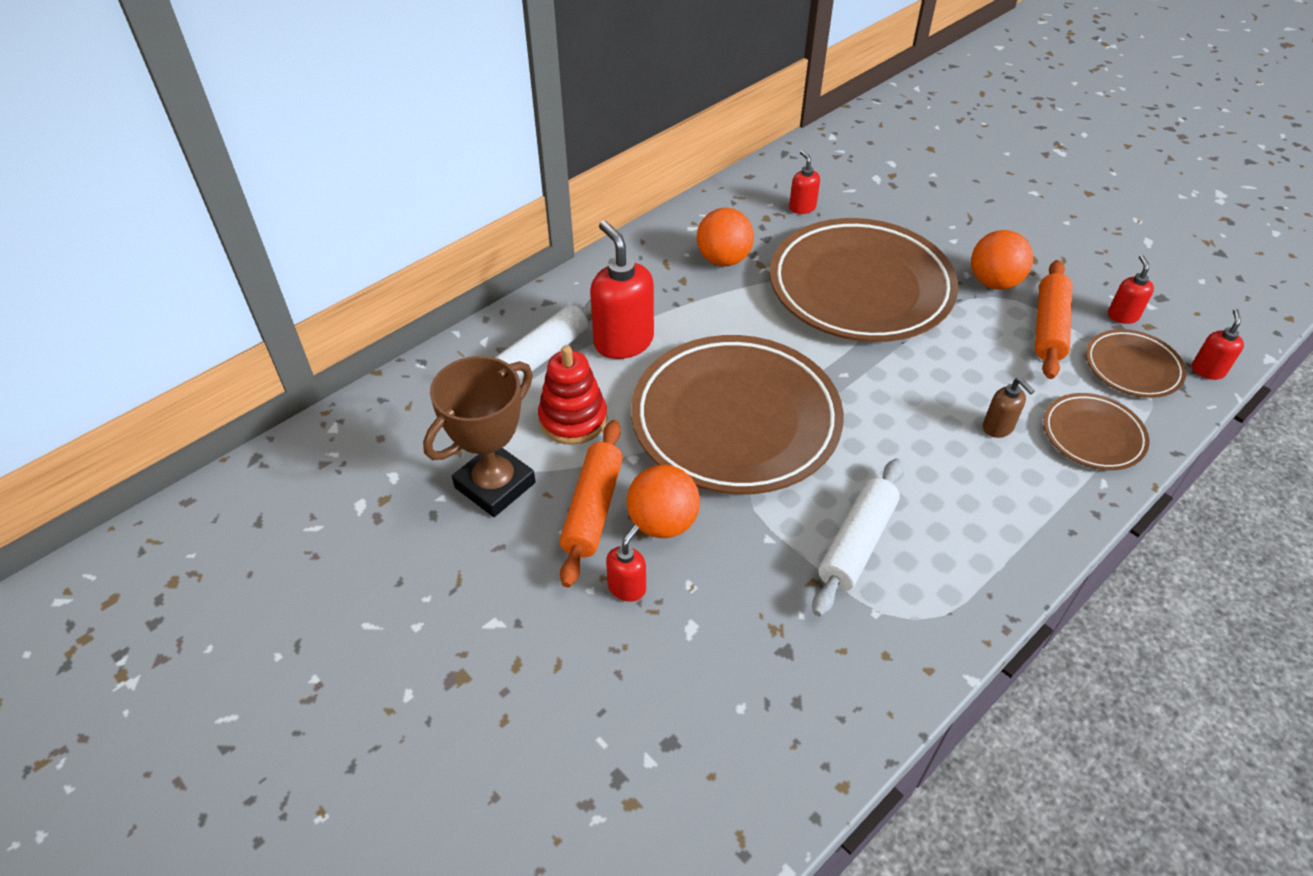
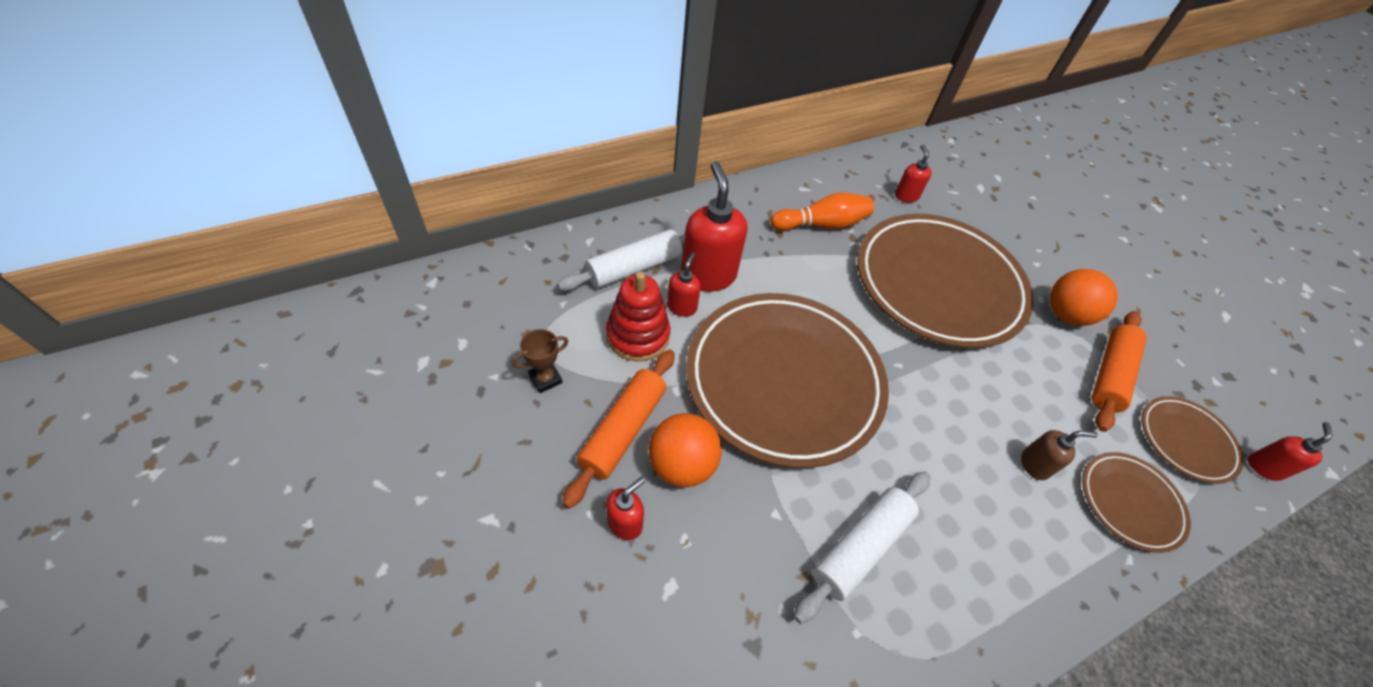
camera: 10 degrees right, 5 degrees up
brown trophy [423,356,536,517] -> brown trophy [512,329,568,393], size x0.46
orange ball [697,208,754,266] -> orange bowling pin [771,193,874,231]
brown soap dispenser [983,378,1035,438] -> brown soap dispenser turned 75 degrees counterclockwise [1021,430,1098,480]
red soap dispenser [1108,255,1154,324] -> red soap dispenser moved to [667,253,701,317]

